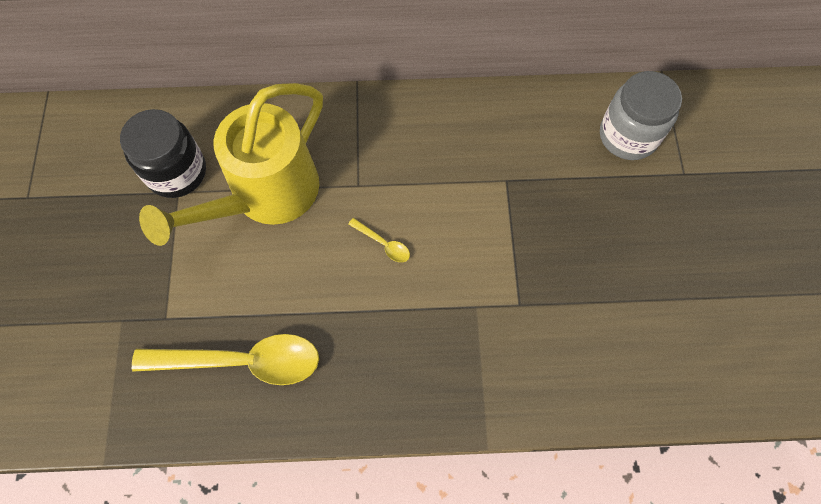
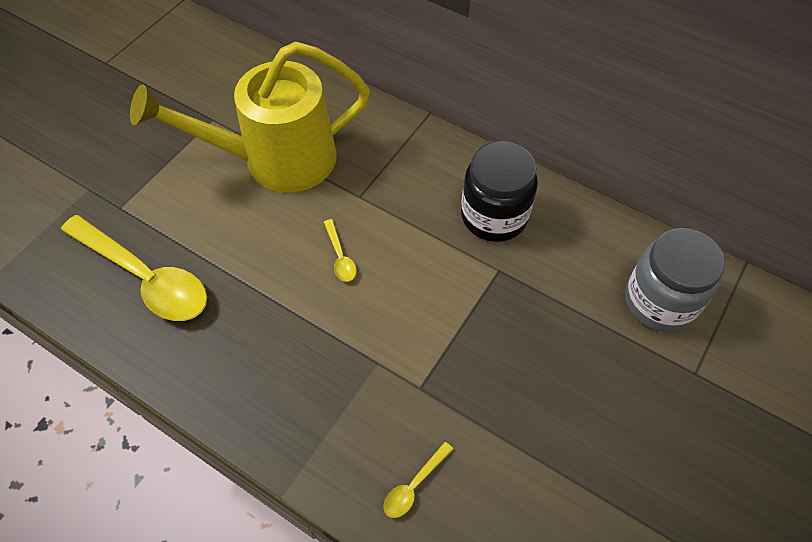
camera: 35 degrees right, 10 degrees down
black jar [120,109,206,198] -> black jar moved to [461,141,538,242]
none -> yellow spoon [383,442,453,518]

